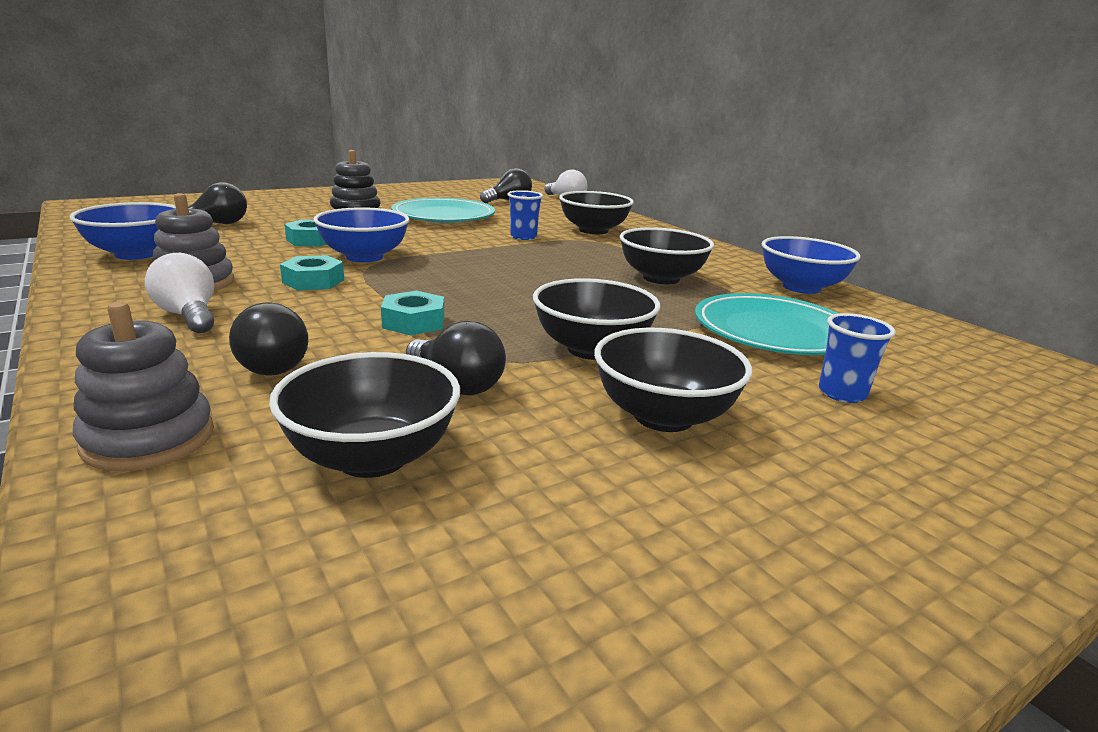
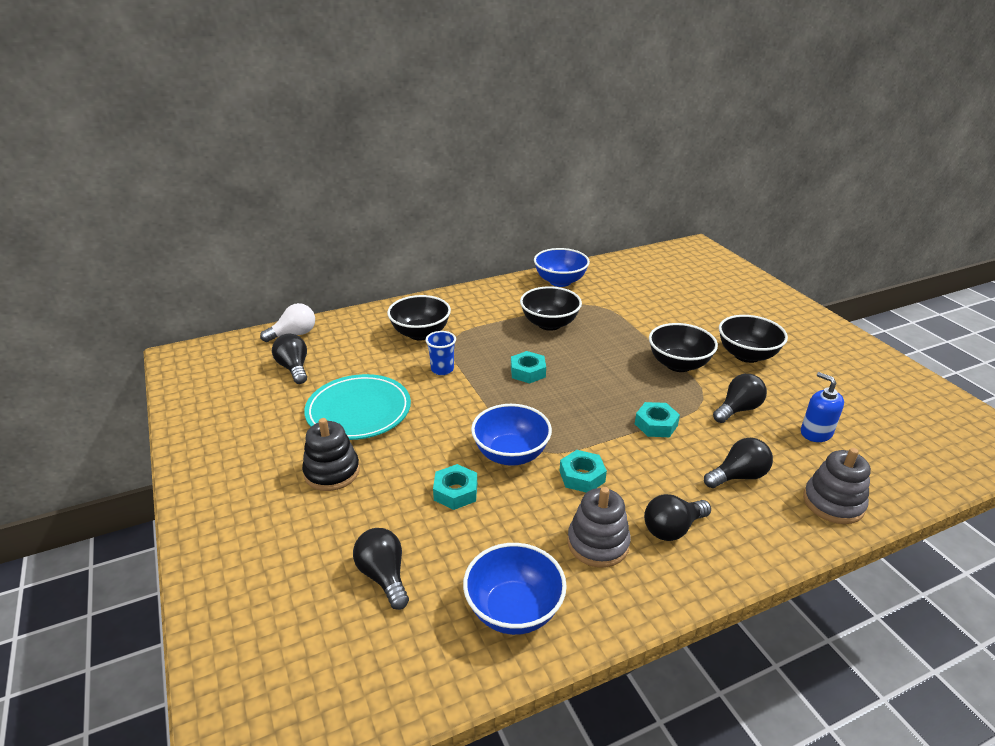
camera: 80 degrees left, 10 degrees up
white light bulb [145,253,214,333] -> black light bulb [644,494,711,541]
black bowl [269,352,460,478] -> blue soap dispenser [801,372,844,442]
turquoise plate [695,293,839,355] -> none
blue cup [819,313,896,403] -> none
none -> turquoise nut [511,351,546,384]

